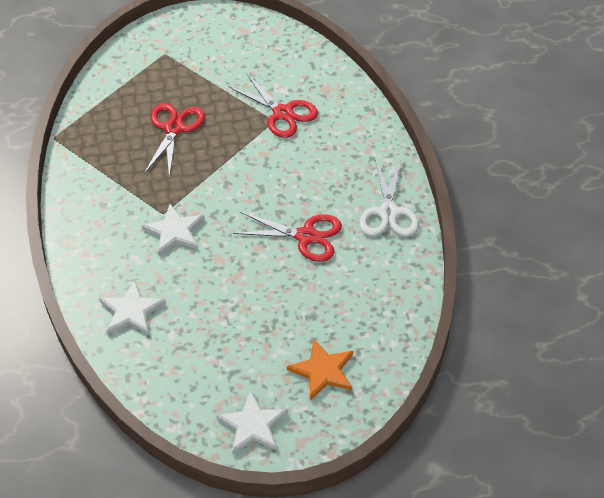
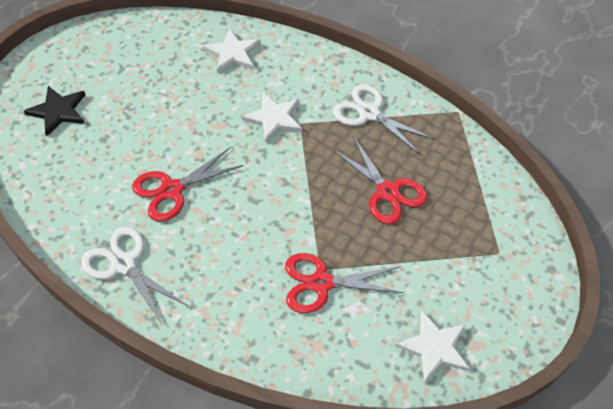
camera: 130 degrees right, 5 degrees up
white star [216,390,288,454] -> white star moved to [395,310,470,383]
orange star [287,338,353,401] -> black star [24,86,86,136]
none -> white scissors [333,84,435,155]

